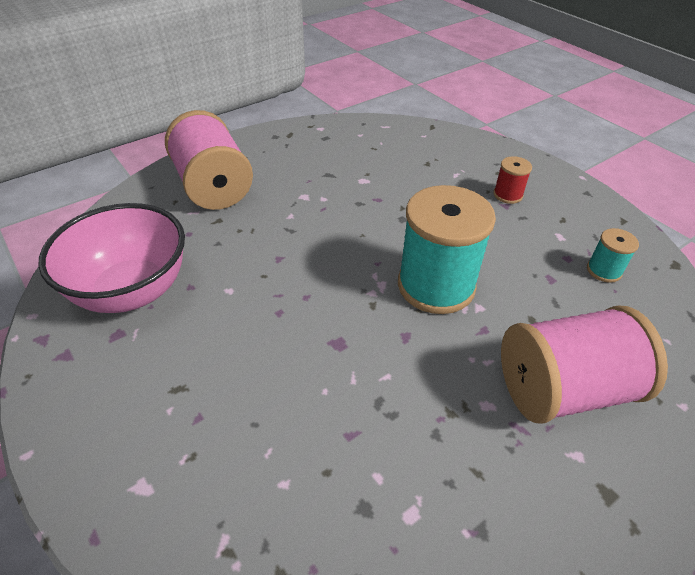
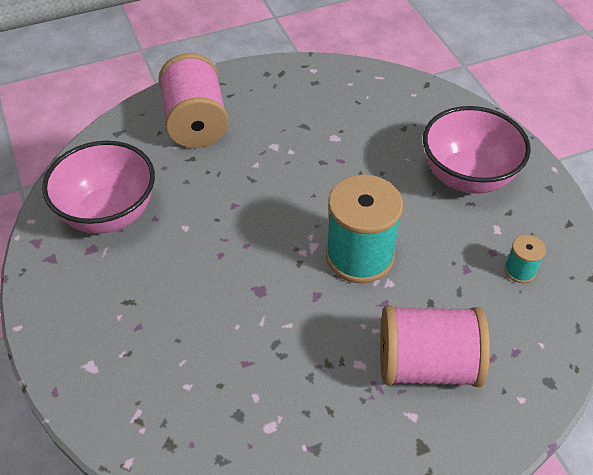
camera: 15 degrees right, 5 degrees up
red spool [493,156,532,204] -> pink bowl [423,106,531,194]

